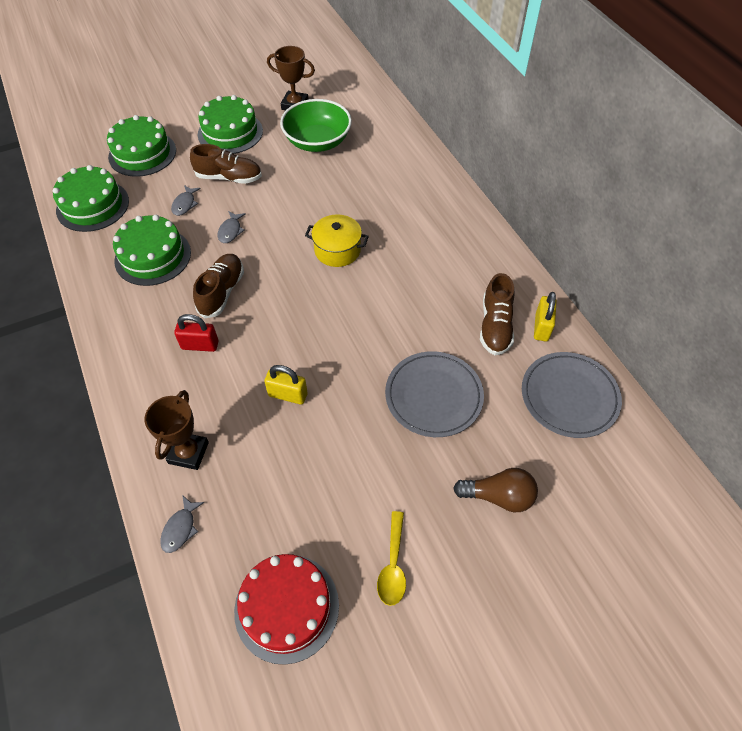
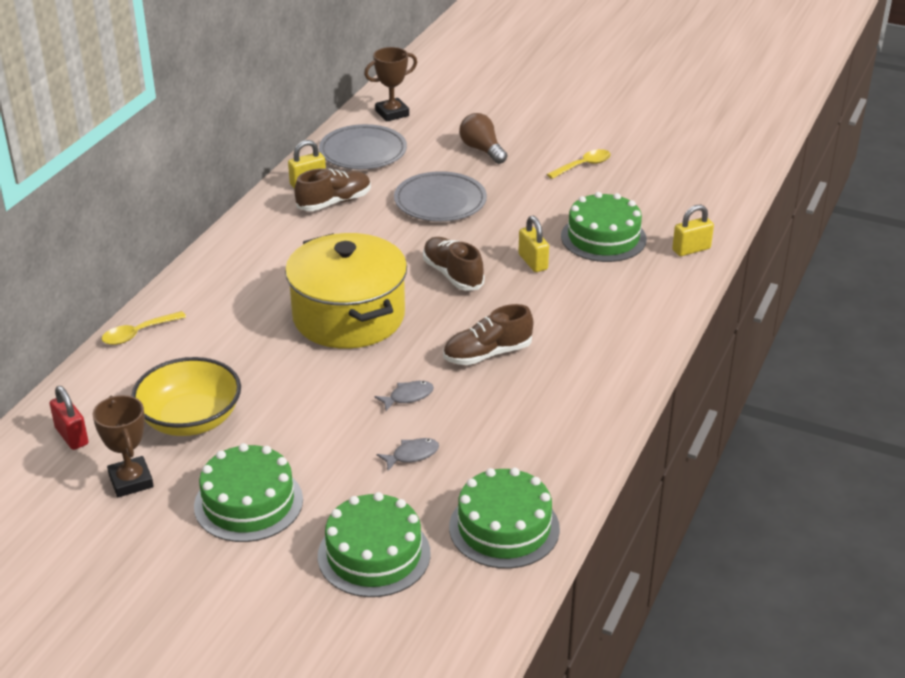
camera: 130 degrees left, 20 degrees down
green cake [113,215,191,286] -> green cake moved to [561,192,647,262]
brown trophy [144,390,209,470] -> brown trophy moved to [364,47,417,122]
grey fish [160,495,204,553] -> yellow padlock [672,205,714,256]
red padlock [174,314,218,352] -> red padlock moved to [50,386,89,450]
brown shoe [190,144,262,184] -> brown shoe moved to [423,237,484,291]
red cake [234,554,339,665] -> none
green bowl [280,99,352,152] -> yellow bowl [131,357,241,436]
yellow pot [305,215,369,267] -> yellow pot [285,233,407,349], size x1.96
none -> yellow spoon [102,311,186,345]

